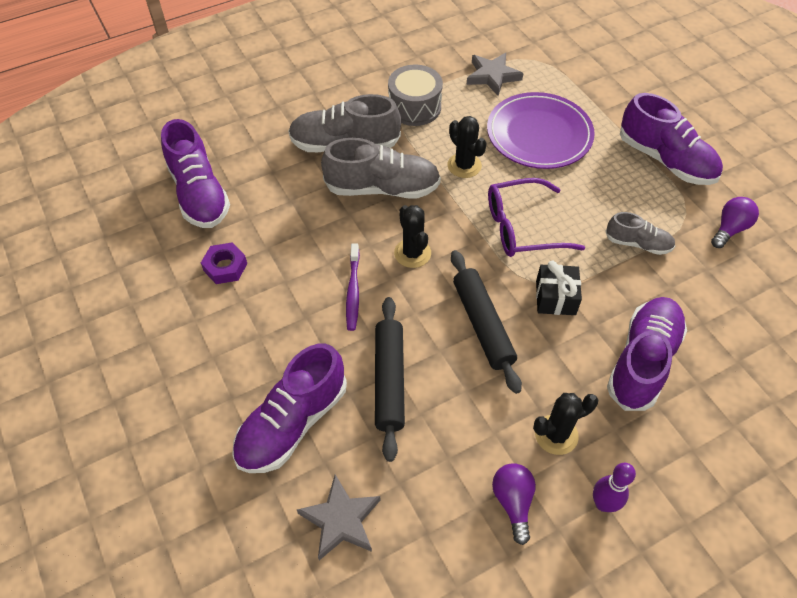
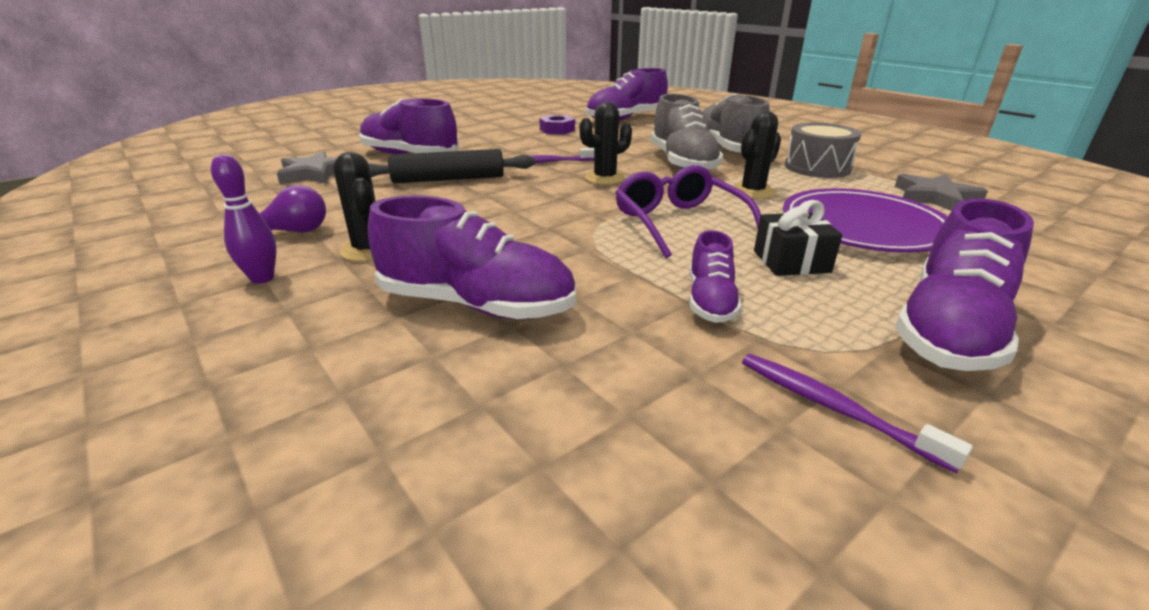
camera: 80 degrees right, 25 degrees down
black rolling pin [451,250,522,394] -> none
black gift [536,261,582,315] -> black gift moved to [754,200,842,276]
grey shoe [605,212,675,255] -> purple shoe [689,230,742,323]
purple light bulb [711,197,759,248] -> purple toothbrush [742,354,973,473]

